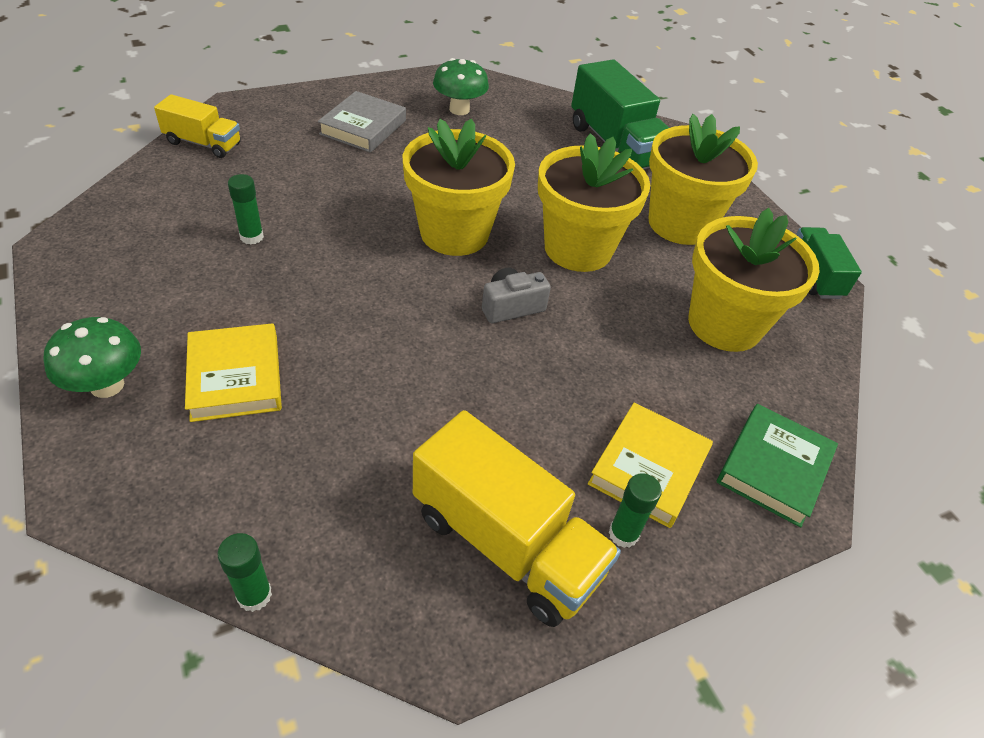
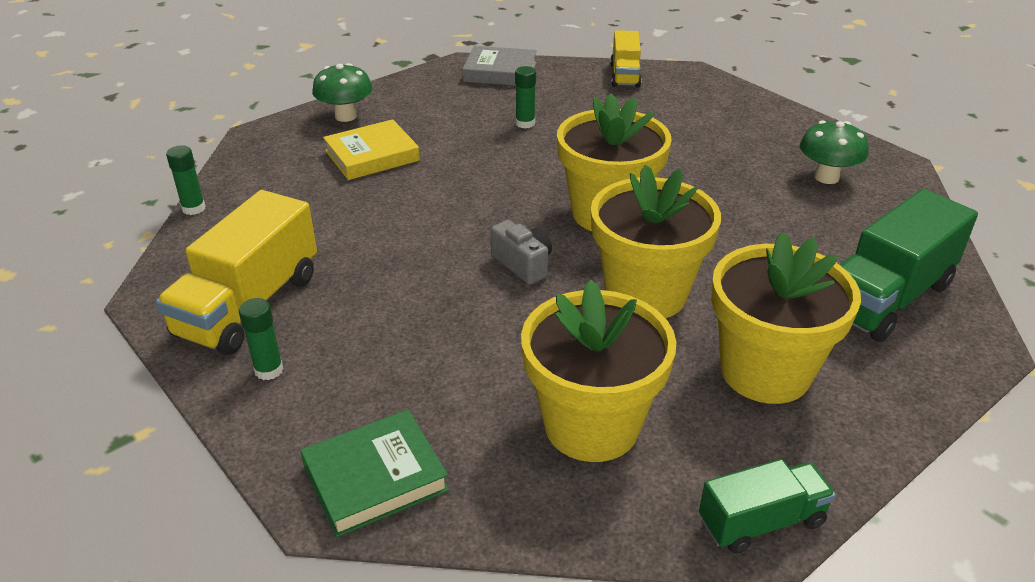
camera: 80 degrees right, 10 degrees down
grey book [318,91,406,153] -> grey book moved to [463,46,537,86]
yellow book [588,402,713,528] -> none
green book [717,404,838,528] -> green book turned 45 degrees counterclockwise [300,410,449,537]

